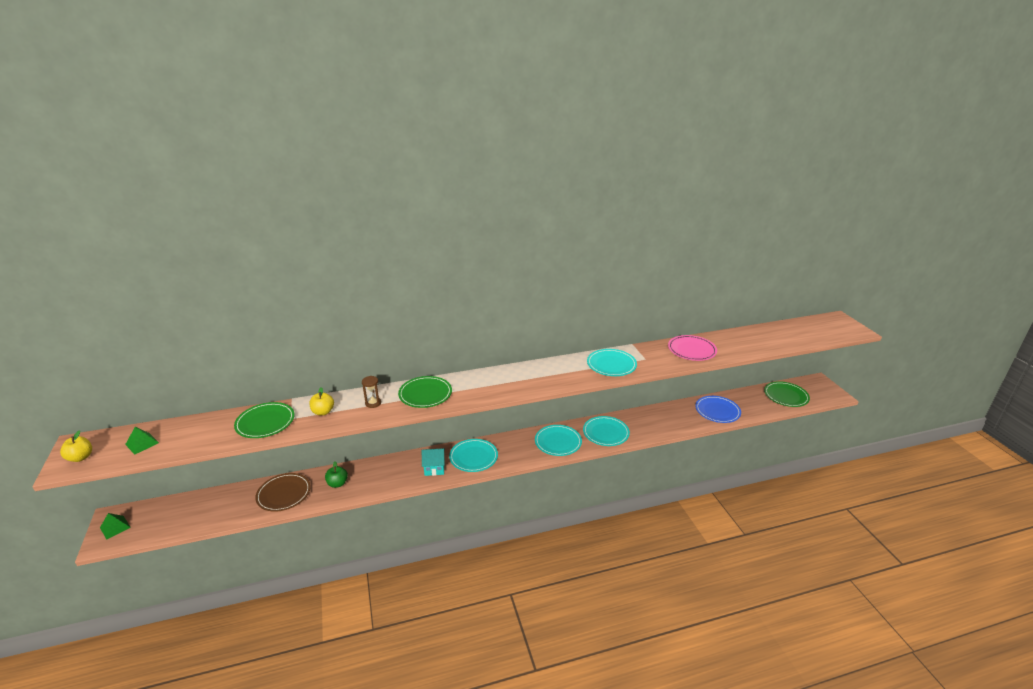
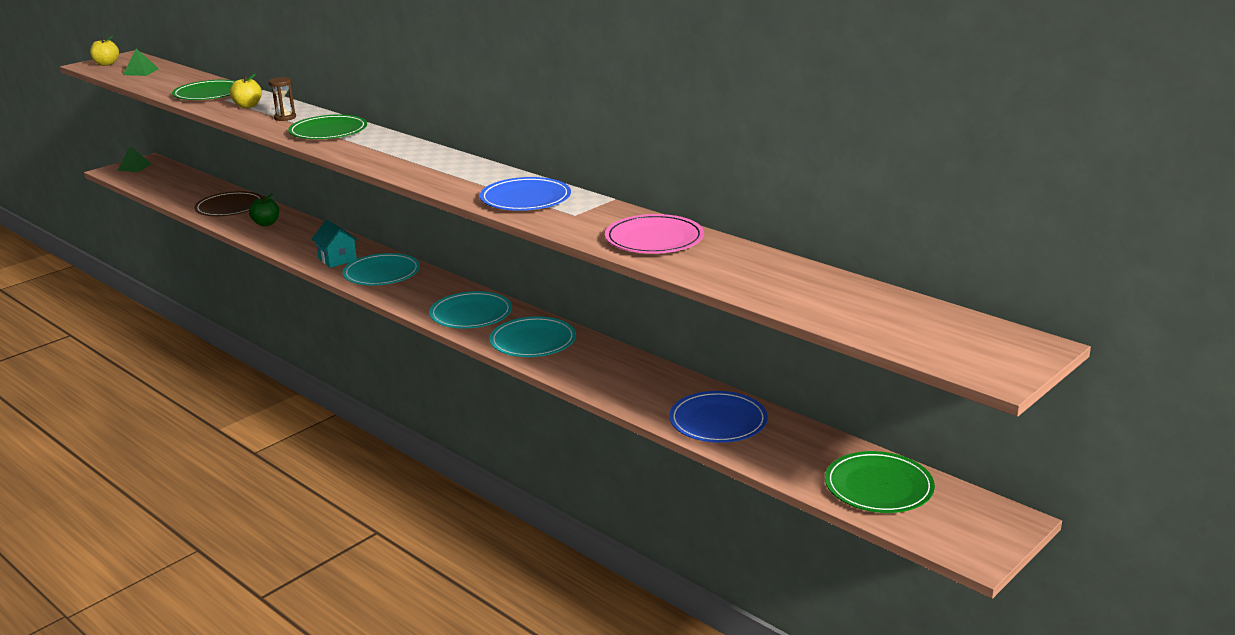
camera: 60 degrees right, 5 degrees down
turquoise plate [587,349,637,376] -> blue plate [480,177,571,211]

